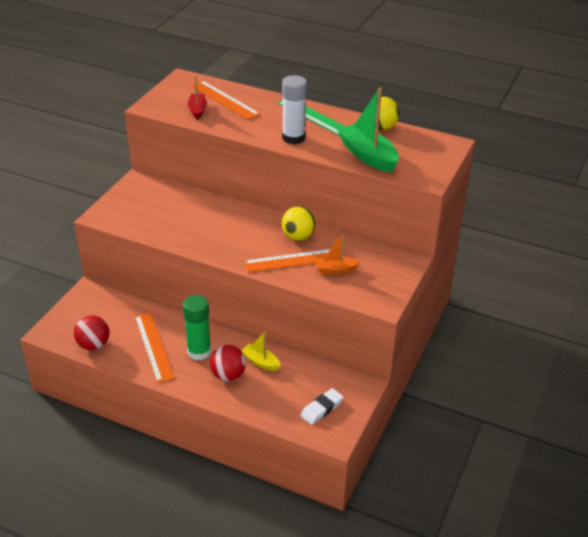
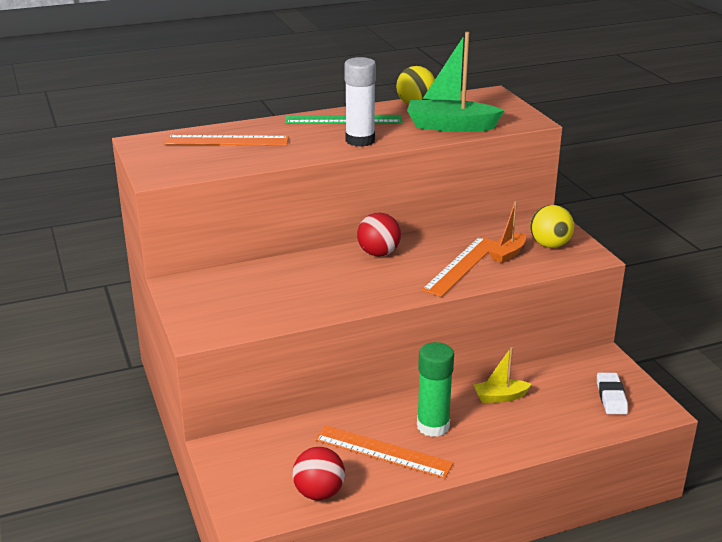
camera: 45 degrees left, 10 degrees down
red boat [188,75,207,120] -> none
red ball [210,345,246,381] -> red ball moved to [357,213,401,256]
yellow ball [282,206,316,240] -> yellow ball moved to [530,205,574,248]

